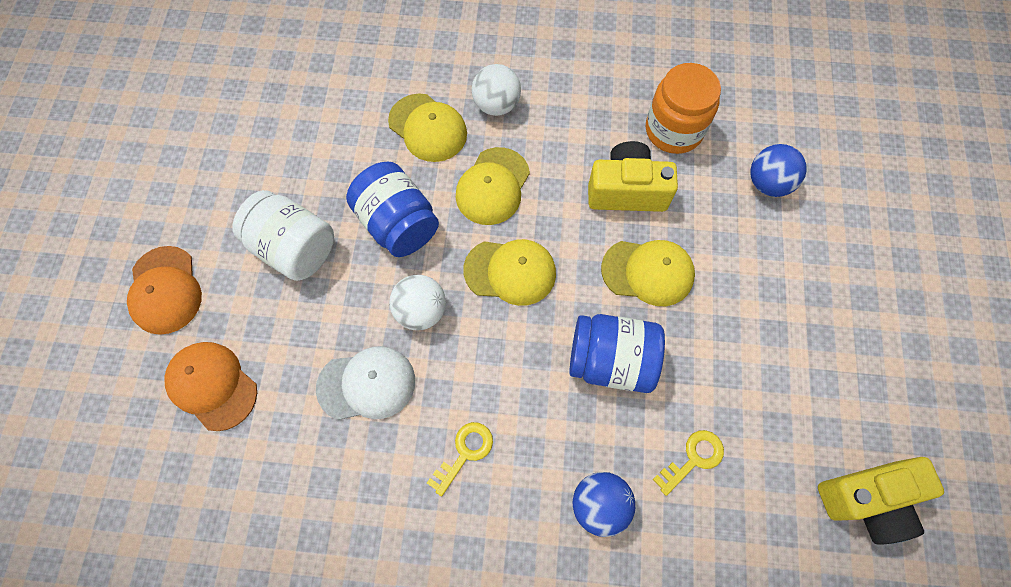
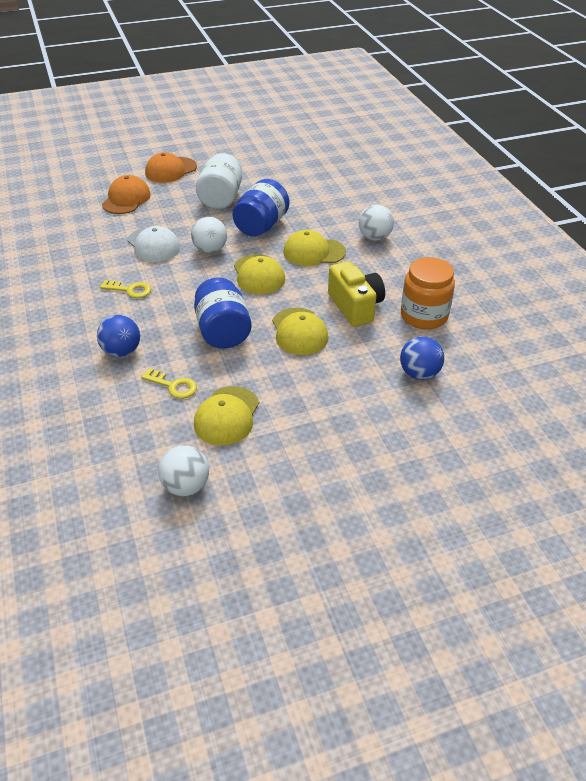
camera: 65 degrees right, 25 degrees down
yellow cap [388,93,467,162] -> yellow cap moved to [194,386,259,446]
yellow camera [818,457,944,545] -> white ball [158,445,209,496]

